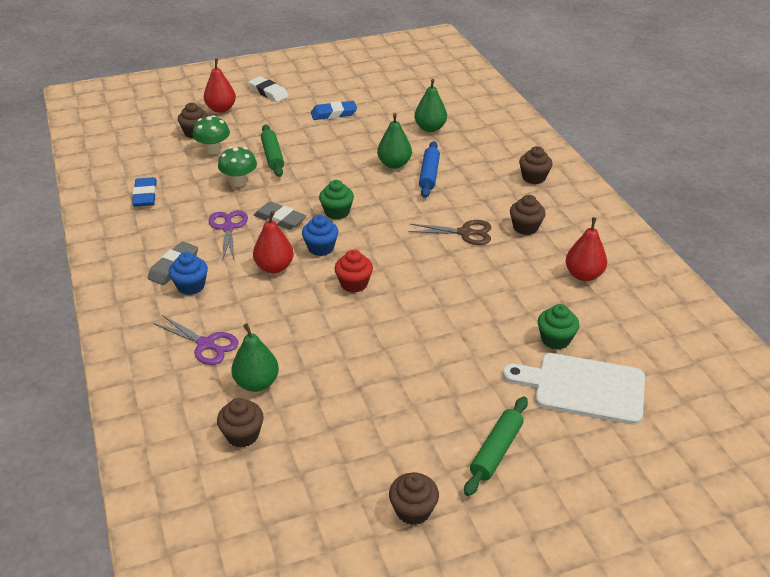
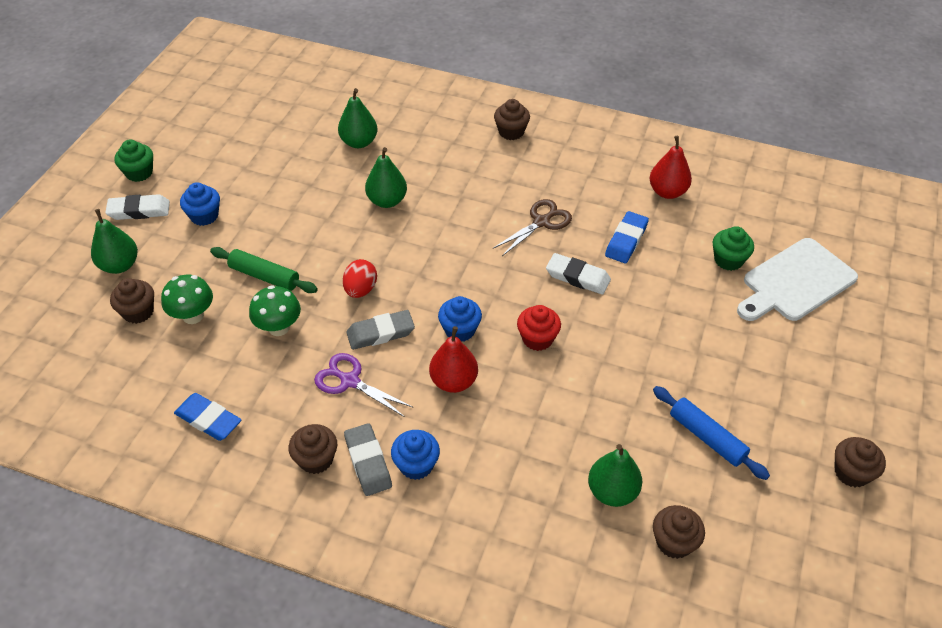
camera: 50 degrees left, 10 degrees up
purple scissors [153,315,239,365] -> none
red pear [204,59,236,113] -> green pear [91,209,138,274]
blue eraser [311,101,357,120] -> blue eraser moved to [605,211,649,263]
green cupcake [319,180,354,219] -> green cupcake moved to [114,139,153,182]
blue rolling pin [419,141,440,198] -> blue rolling pin moved to [653,386,770,480]
green rolling pin [464,397,528,496] -> none
brown cupcake [510,195,546,235] -> brown cupcake moved to [288,424,337,474]
none -> blue cupcake [180,182,220,226]
none -> red egg [343,259,377,298]
none -> white eraser [546,253,611,295]

